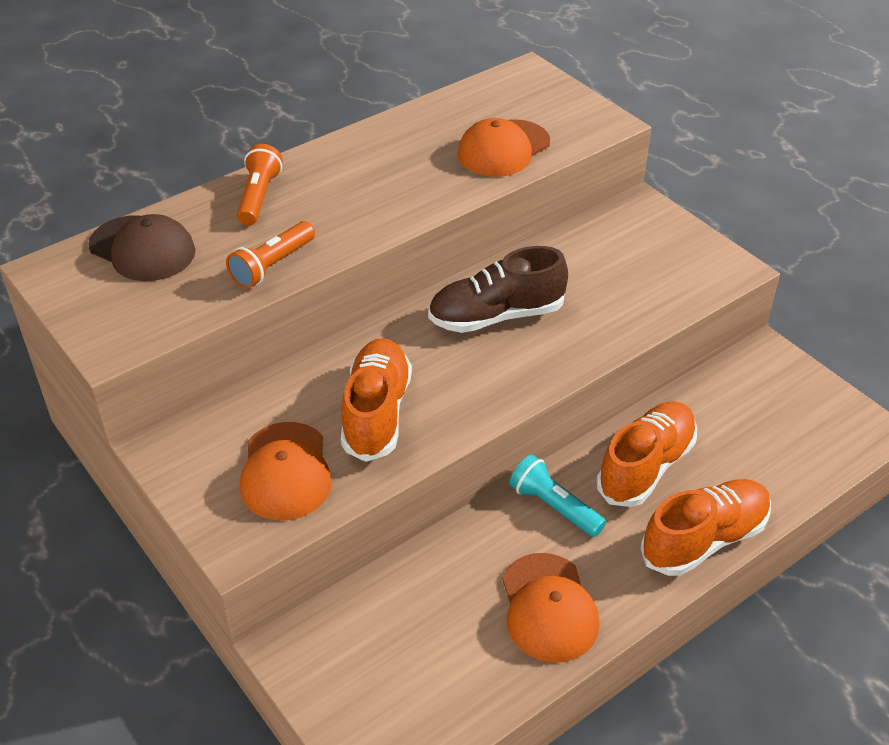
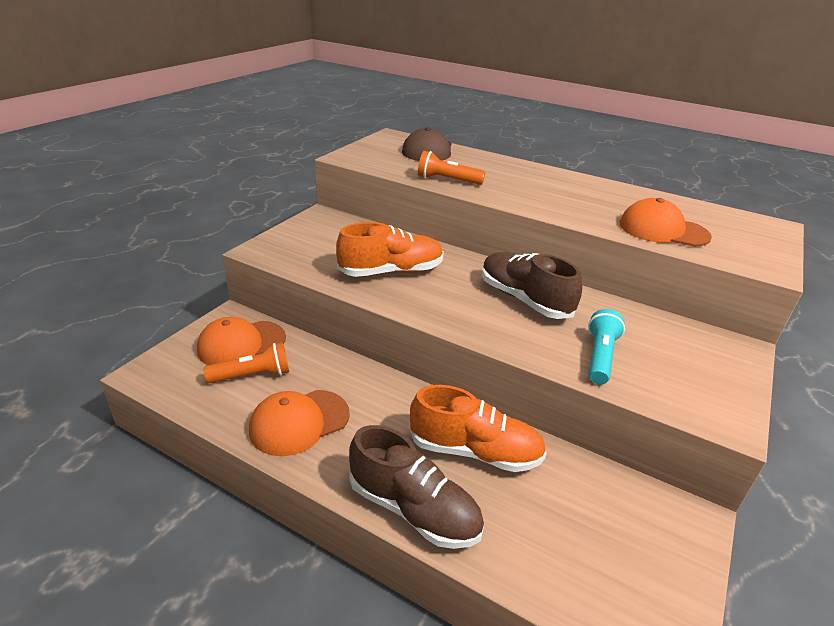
camera: 65 degrees right, 10 degrees down
orange flashlight [237,144,283,226] -> orange flashlight moved to [203,342,289,383]
orange cap [240,422,332,521] -> orange cap moved to [197,317,286,365]
turquoise flashlight [509,455,606,537] -> turquoise flashlight moved to [588,309,625,385]
orange shoe [641,479,771,576] -> brown shoe [349,425,484,549]

